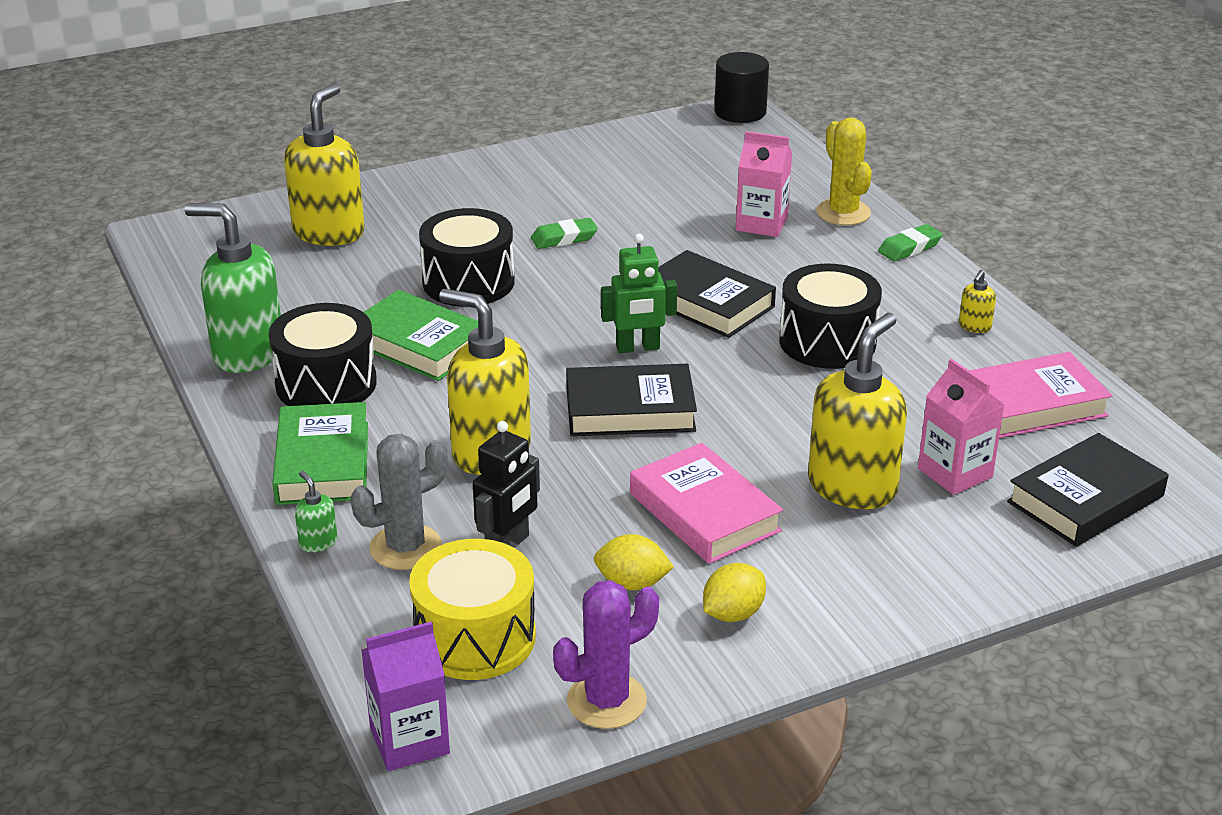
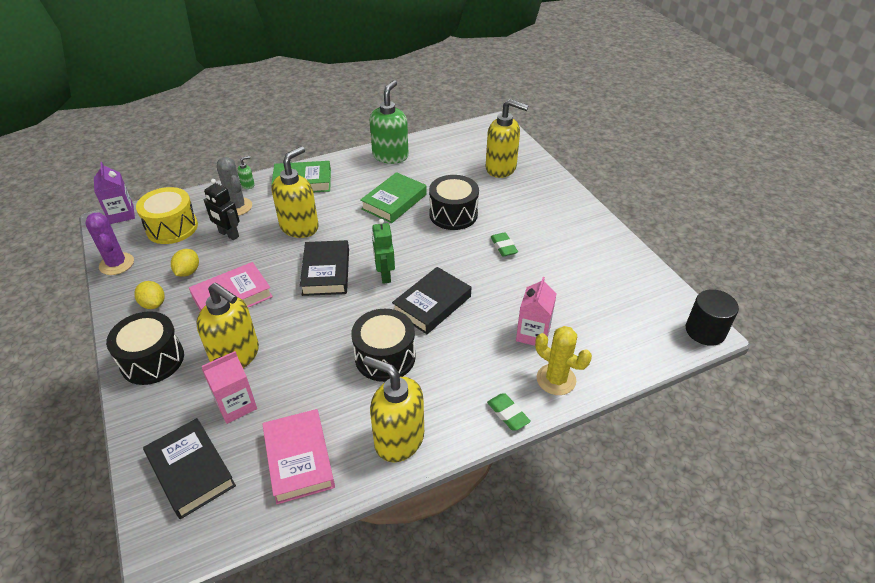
camera: 90 degrees right, 10 degrees up
black drum [269,303,377,406] -> black drum moved to [106,311,184,385]
yellow cactus [816,118,872,225] -> yellow cactus turned 60 degrees clockwise [535,326,592,395]
yellow soap dispenser [959,270,996,333] -> yellow soap dispenser [363,356,424,462], size x2.44

